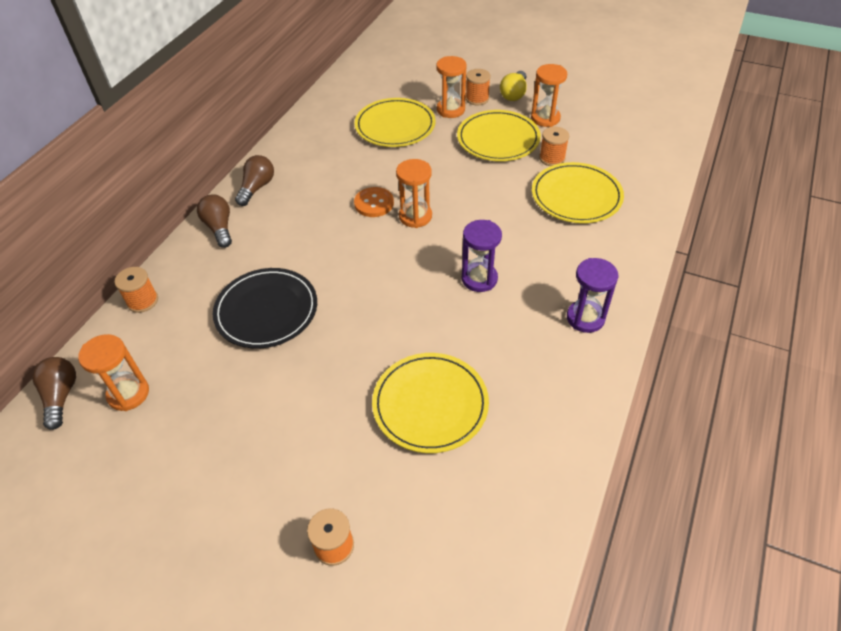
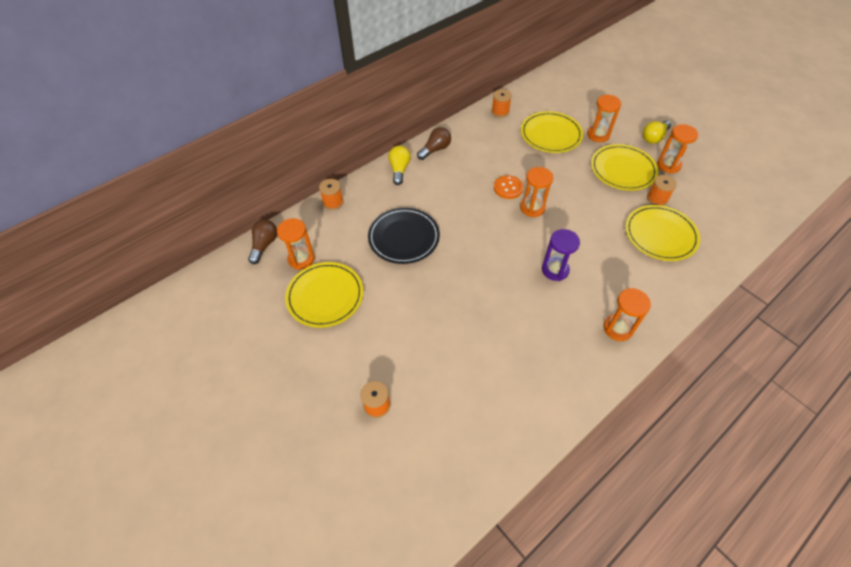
camera: 25 degrees right, 5 degrees up
brown light bulb [197,194,232,248] -> yellow light bulb [388,146,411,185]
yellow plate [372,353,489,453] -> yellow plate moved to [285,262,363,328]
orange spool [466,69,491,106] -> orange spool moved to [491,89,512,118]
purple hourglass [567,258,619,333] -> orange hourglass [604,288,651,341]

